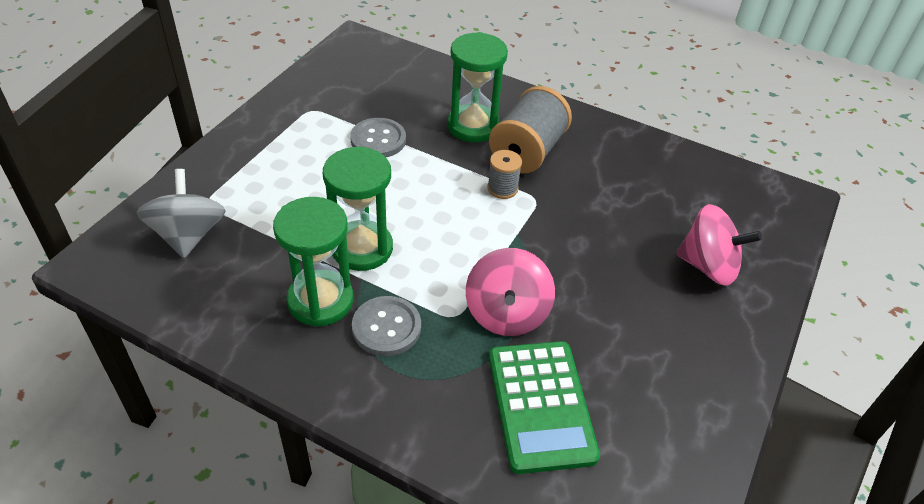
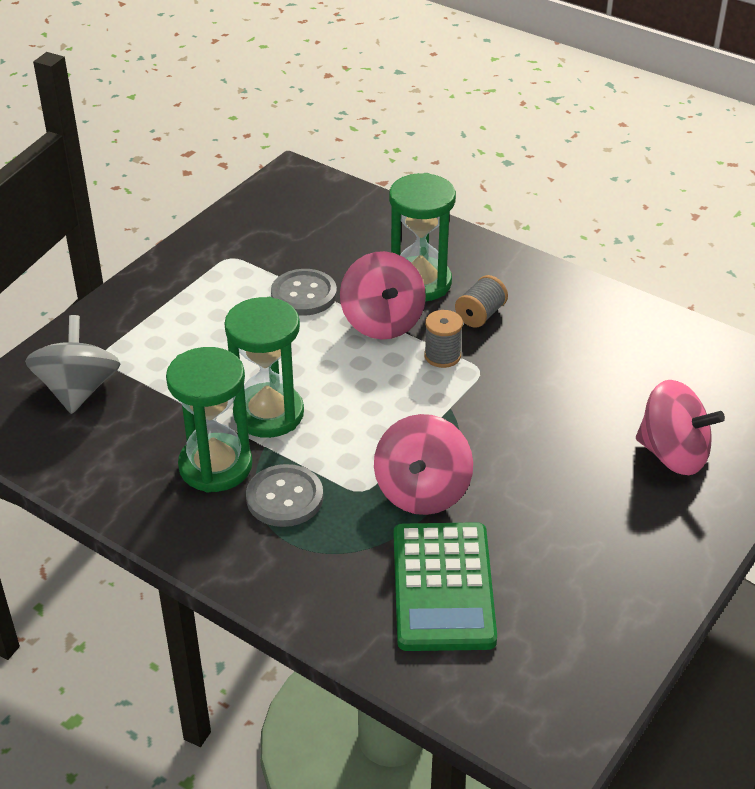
camera: 10 degrees right, 5 degrees down
grey spool [489,86,572,174] -> grey spool [455,275,508,328], size x0.51
none -> pink spinning top [340,251,426,339]

